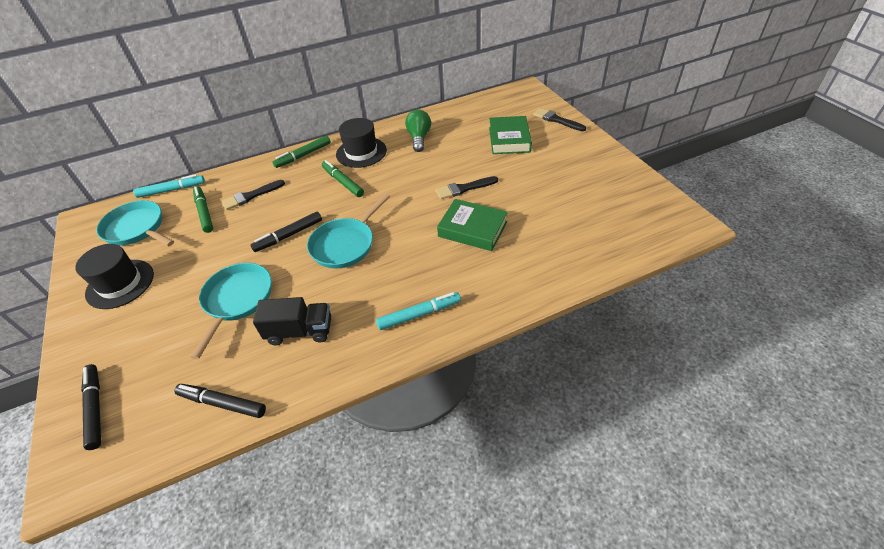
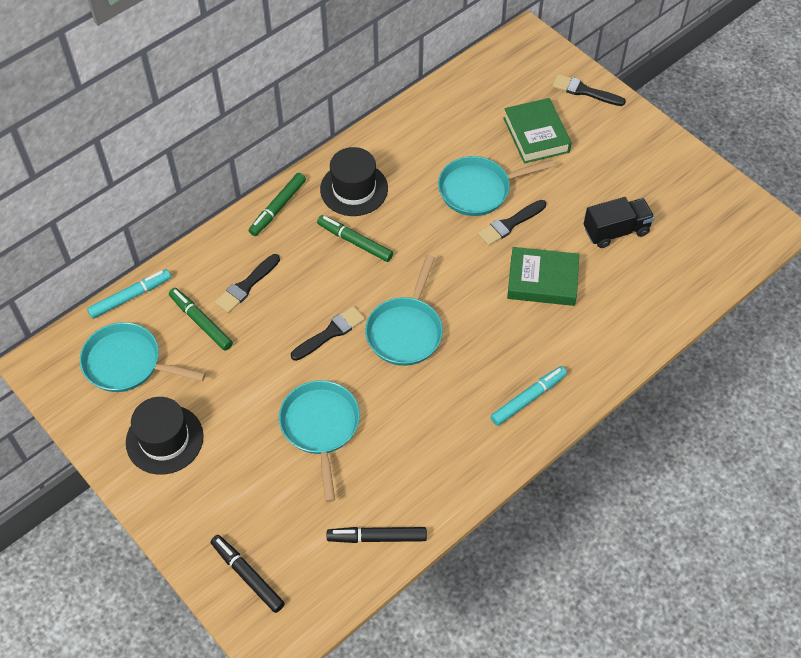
camera: 20 degrees left, 10 degrees up
black marker [251,212,322,252] -> black brush [291,306,365,361]
black truck [253,297,331,346] -> black truck moved to [584,197,655,248]
green light bulb [405,109,431,152] -> none
none -> turquoise pan [438,156,555,216]

